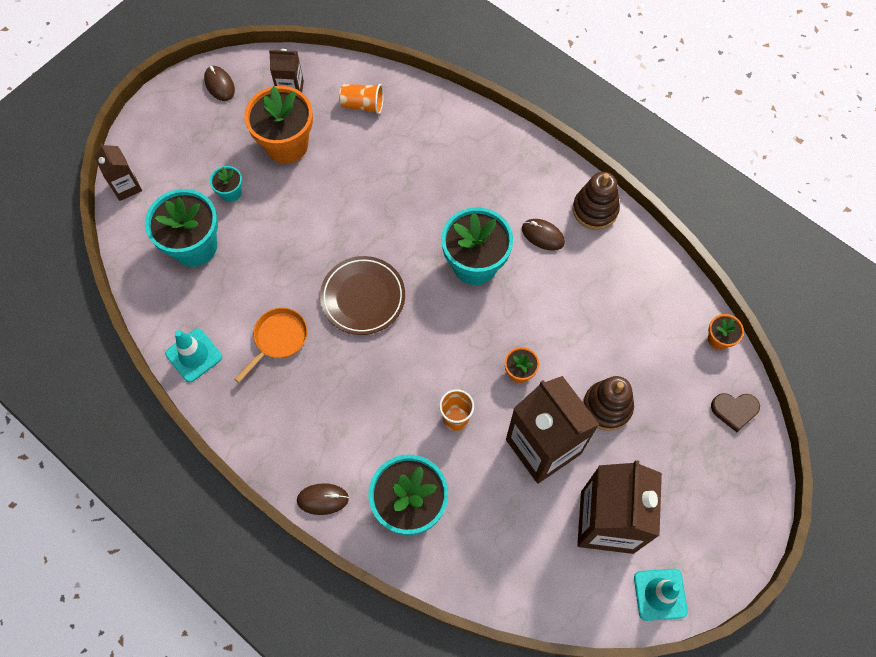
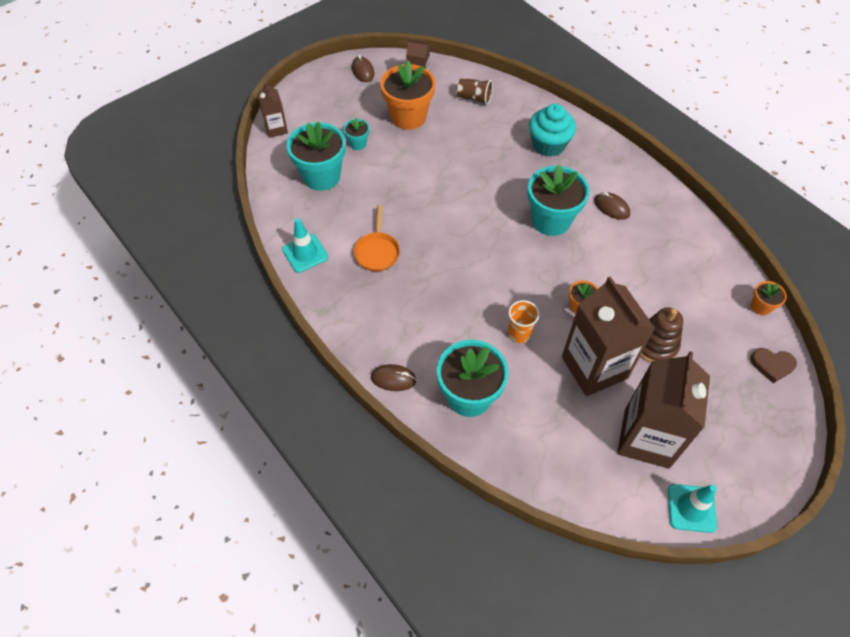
camera: 10 degrees right, 10 degrees down
orange pan [234,308,307,383] -> orange pan turned 135 degrees clockwise [354,205,400,271]
brown plate [320,256,405,335] -> none
orange cup [339,84,384,114] -> brown cup [456,78,493,105]
brown stacking toy [573,172,620,230] -> none
none -> turquoise cupcake [529,104,576,157]

